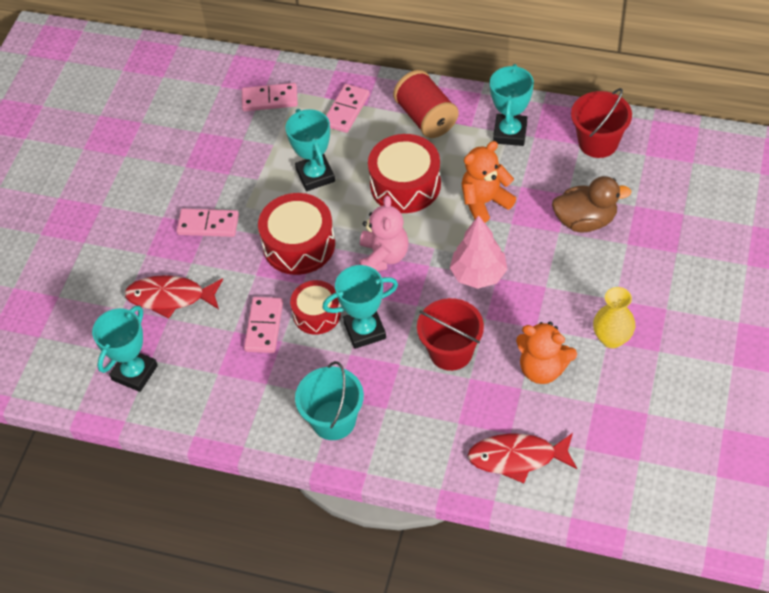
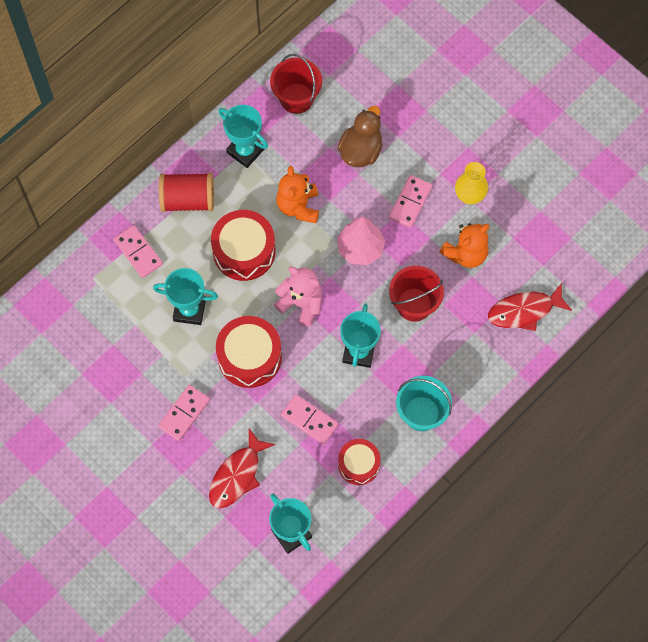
camera: 65 degrees left, 15 degrees up
pink domino [242,83,298,111] -> pink domino moved to [389,175,432,228]
red drum [290,280,341,335] -> red drum moved to [338,439,381,485]
red fish [468,433,577,483] -> red fish turned 45 degrees clockwise [488,283,572,331]

